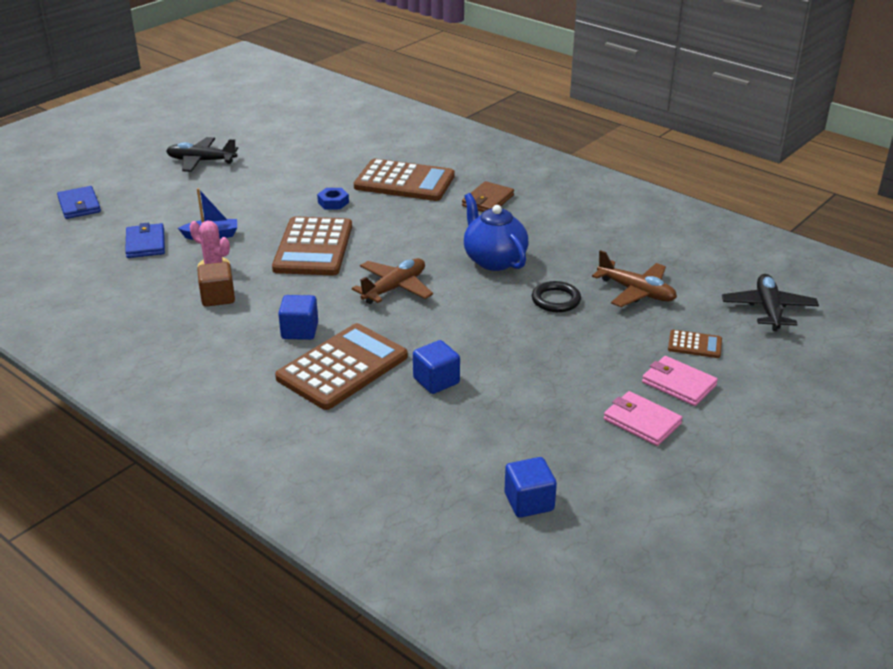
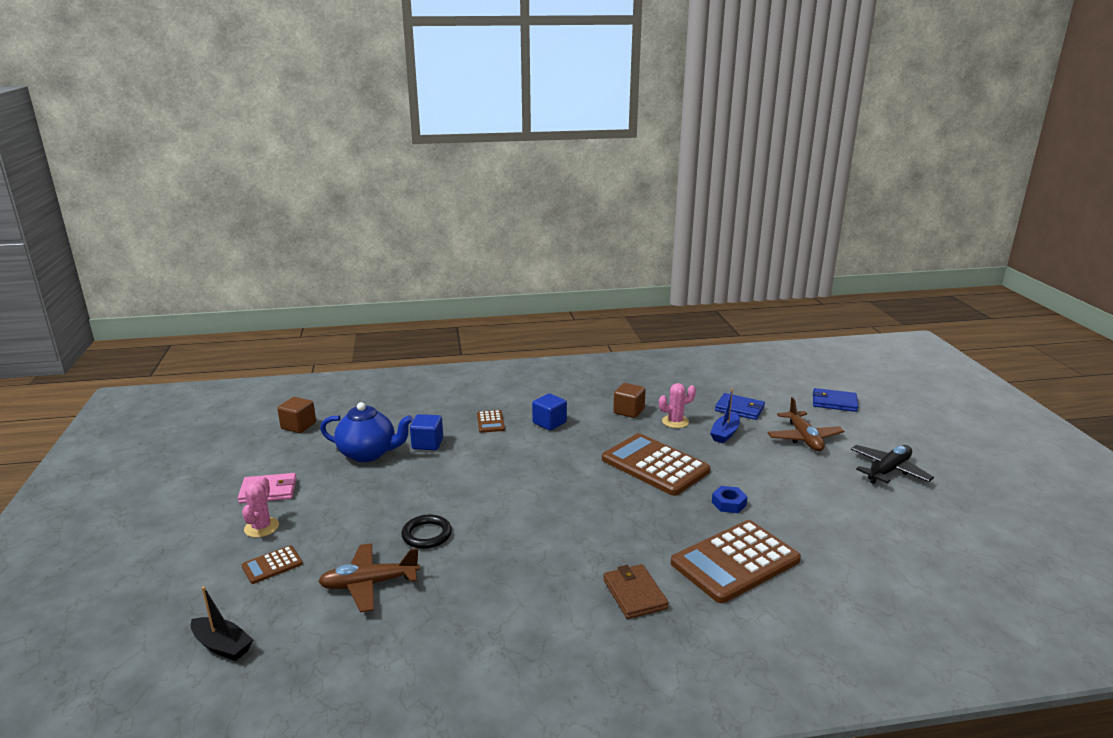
camera: 130 degrees right, 10 degrees down
brown calculator [275,323,408,410] -> brown calculator [477,410,505,433], size x0.45
brown plane [352,258,433,304] -> brown plane moved to [767,397,844,451]
blue teapot [464,193,529,271] -> blue teapot moved to [320,402,413,462]
blue cube [505,457,557,518] -> brown cube [277,397,316,433]
pink wallet [642,356,718,406] -> pink cactus [242,476,279,538]
black plane [722,274,819,331] -> black boat [191,586,253,661]

